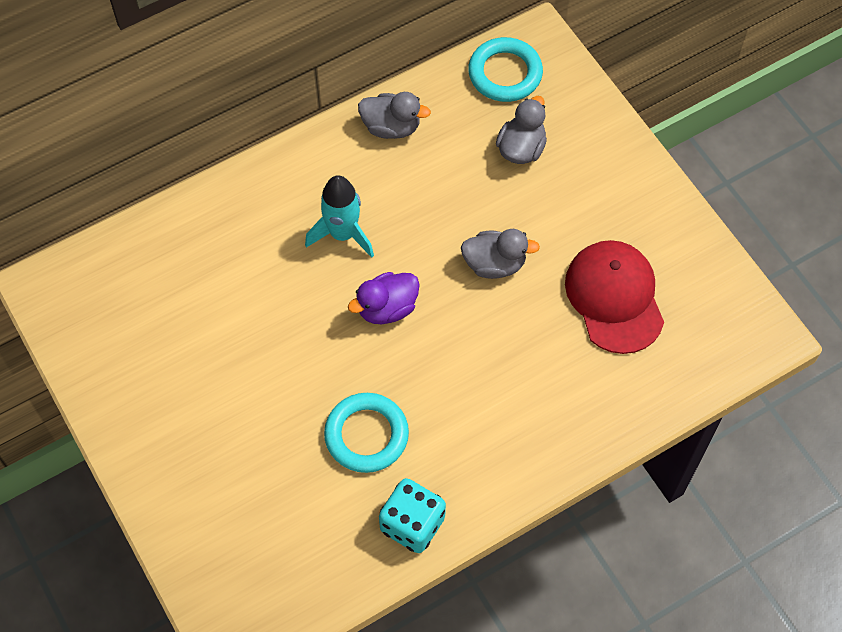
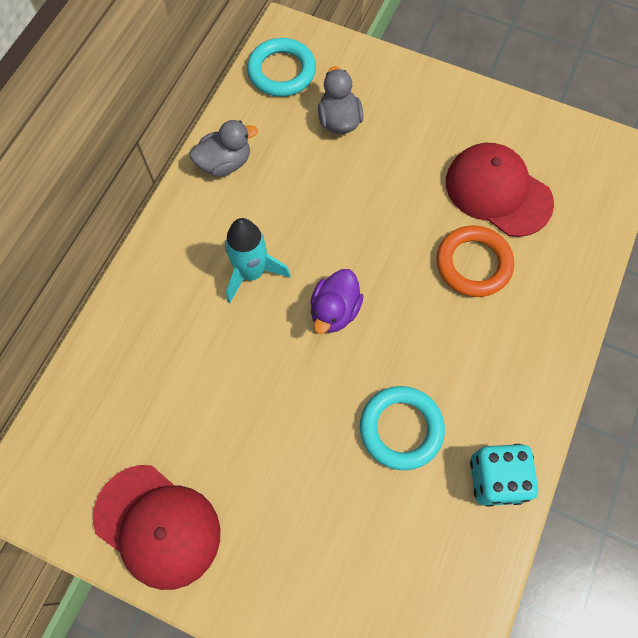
camera: 35 degrees left, 5 degrees up
grey duck [461,229,540,279] -> none
none -> red cap [93,465,220,590]
none -> orange ring [436,225,514,297]

